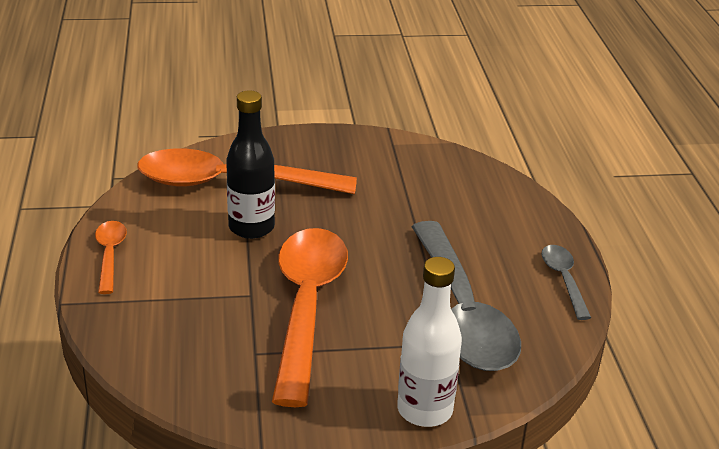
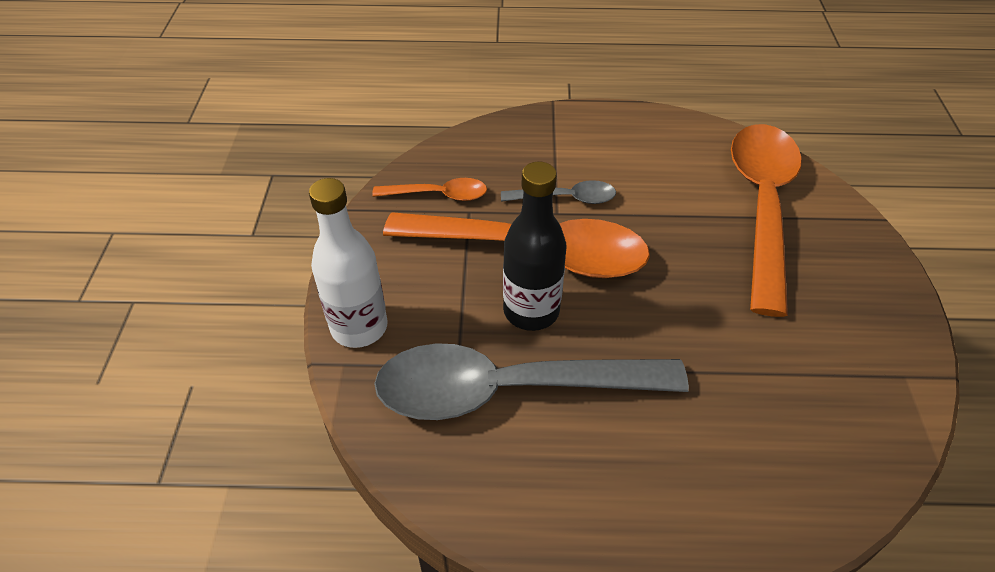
camera: 100 degrees right, 15 degrees up
orange spoon [95,221,127,294] -> orange spoon moved to [372,178,487,201]
black bottle [226,90,275,239] -> black bottle moved to [503,162,566,331]
grey spoon [541,245,591,320] -> grey spoon moved to [501,180,616,204]

